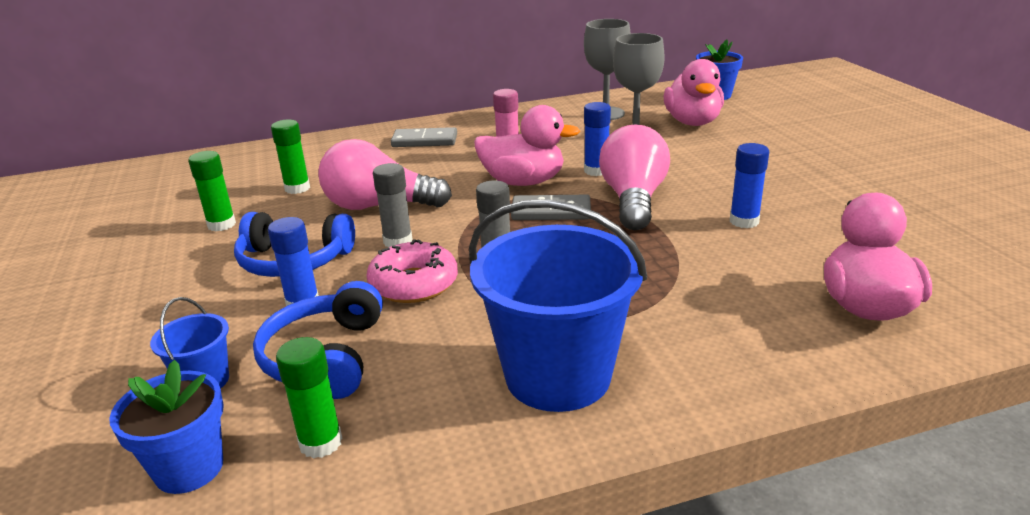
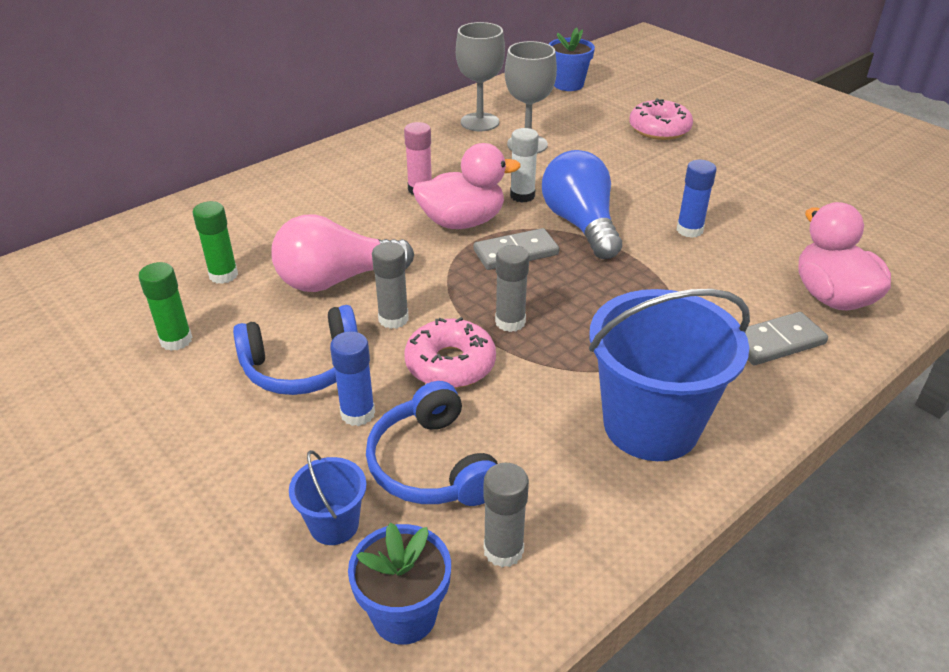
camera: 25 degrees left, 10 degrees up
green glue stick [276,337,342,459] -> grey glue stick [483,463,529,567]
grey domino [391,127,457,147] -> grey domino moved to [745,312,828,365]
blue glue stick [584,102,611,176] -> white glue stick [510,128,539,203]
pink light bulb [599,124,670,230] -> blue light bulb [542,150,622,259]
pink duck [663,59,724,126] -> none
none -> pink donut [629,98,693,140]

